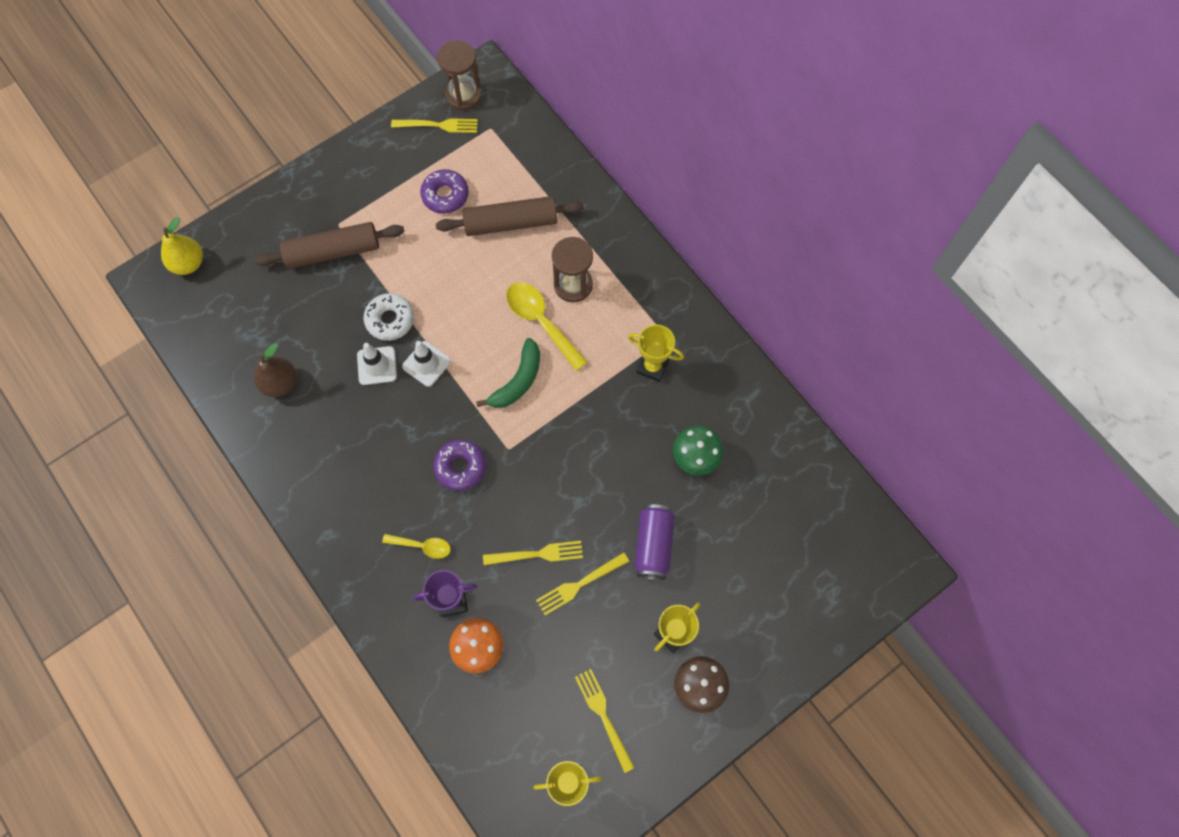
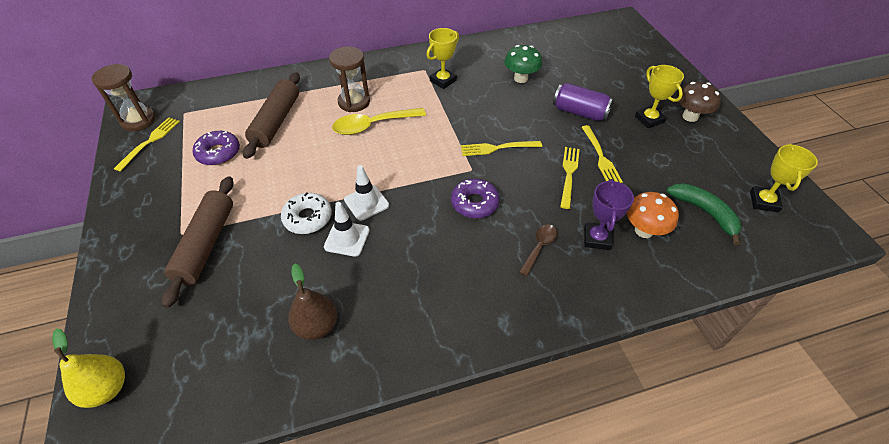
camera: 70 degrees left, 20 degrees down
yellow spoon [382,534,451,559] -> brown spoon [519,224,557,276]
green banana [476,338,540,408] -> green banana moved to [667,183,742,245]
yellow fork [575,669,635,773] -> yellow fork moved to [461,141,542,156]

